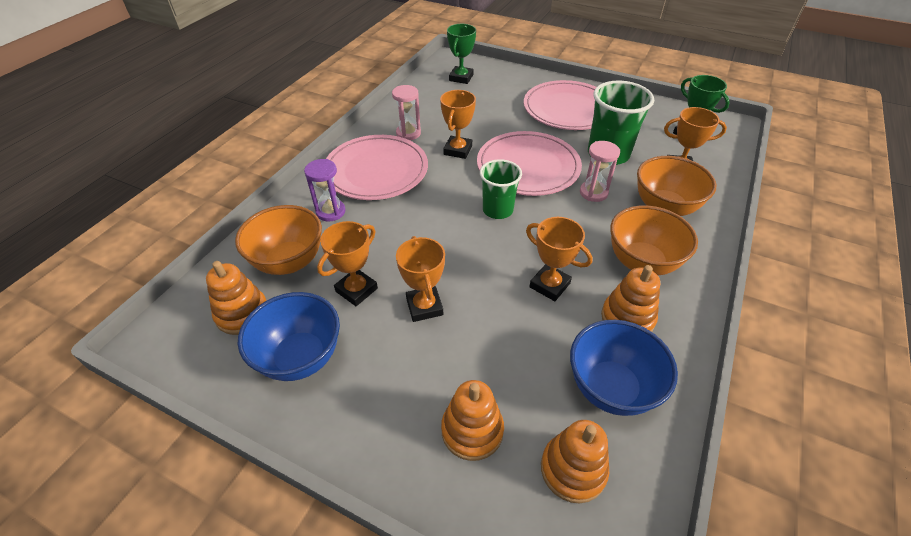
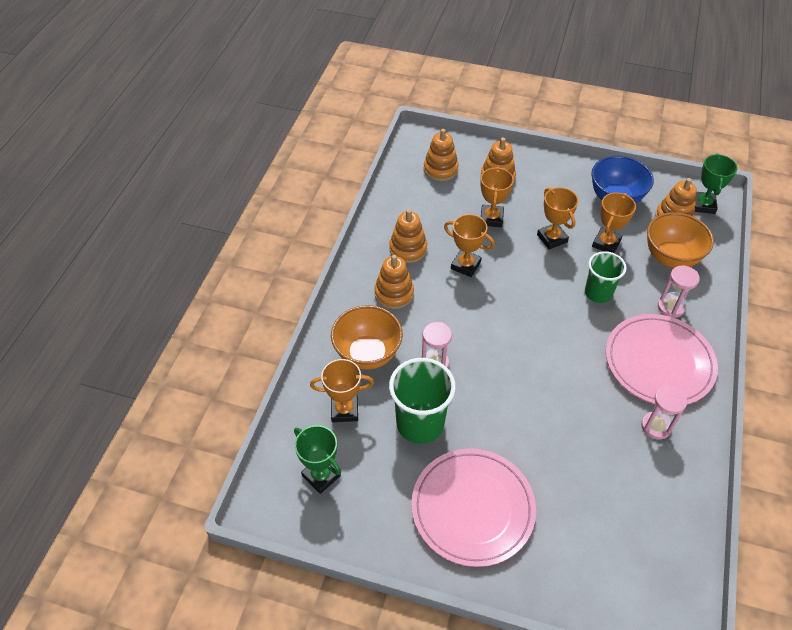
camera: 170 degrees right, 5 degrees up
purple hourglass [304,159,345,222] -> pink hourglass [658,266,700,318]
orange trophy [440,90,476,159] -> orange trophy moved to [480,167,514,227]
green trophy [447,24,476,84] -> green trophy moved to [695,154,738,214]
pink plate [477,131,582,196] -> none
green cup [480,159,522,219] -> green cup moved to [585,251,627,303]
blue bowl [570,320,678,416] -> none
orange bowl [610,205,698,276] -> orange stacking toy [374,255,414,309]

